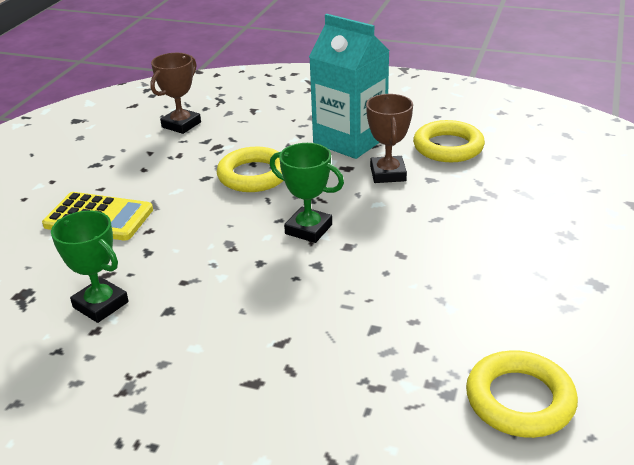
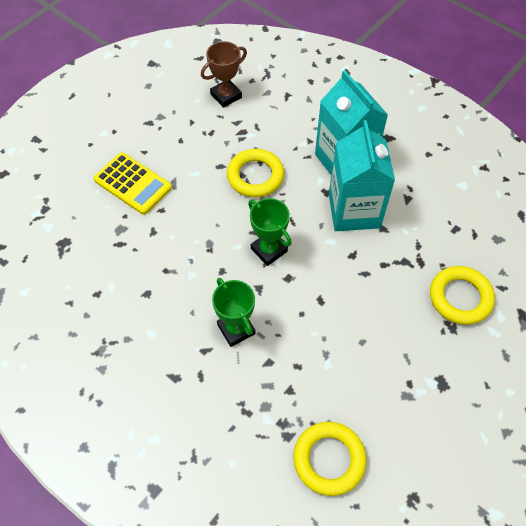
camera: 20 degrees right, 25 degrees up
green trophy [51,210,129,323] -> green trophy moved to [212,278,255,347]
brown trophy [366,94,413,183] -> turquoise carton [329,120,395,231]
yellow ring [413,120,485,162] -> yellow ring moved to [430,266,495,325]

